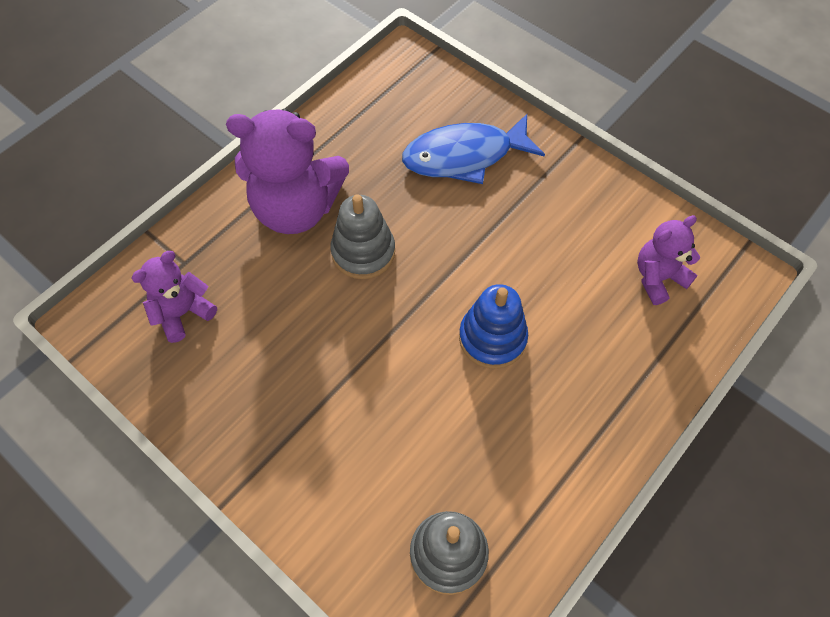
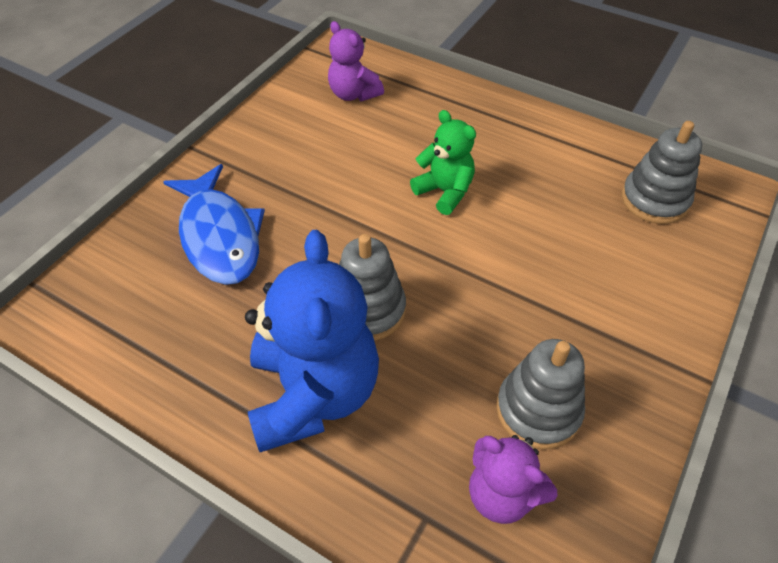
camera: 100 degrees left, 10 degrees down
purple teddy bear [226,109,349,234] -> blue teddy bear [245,230,379,452]
blue stacking toy [459,284,528,369] -> green teddy bear [410,110,476,215]
none -> grey stacking toy [496,339,585,449]

